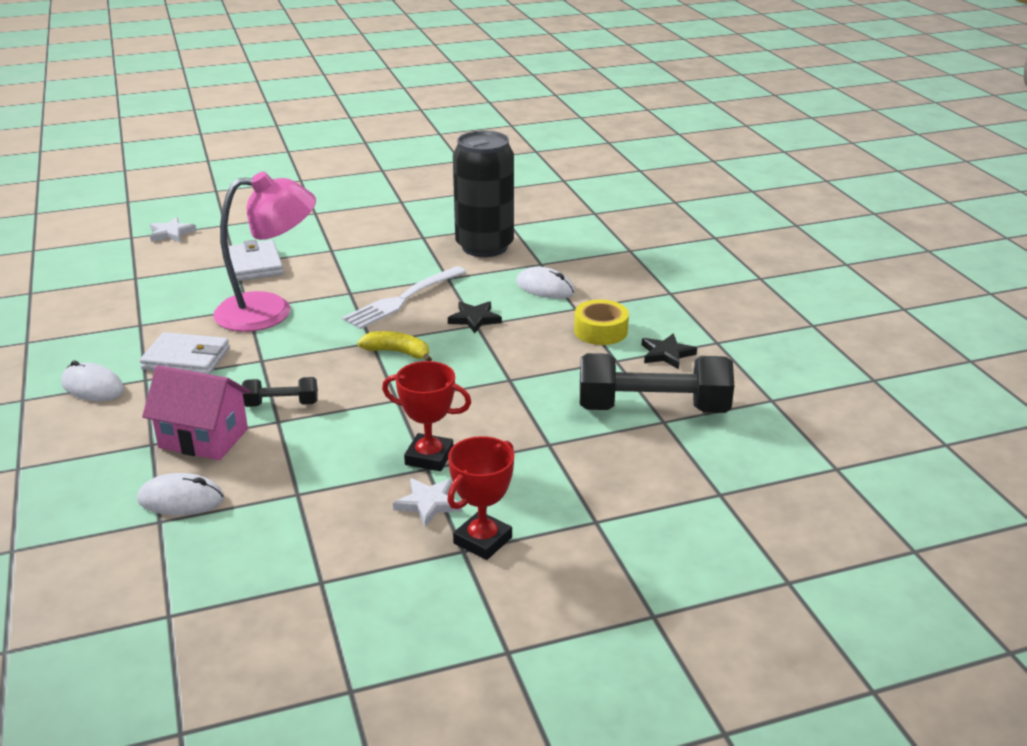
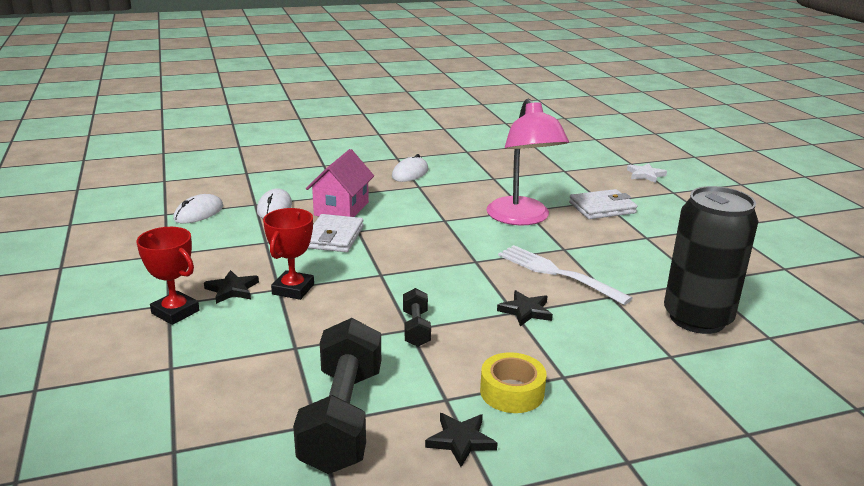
camera: 90 degrees right, 5 degrees down
white wallet [140,332,230,374] -> white wallet moved to [308,214,364,252]
black dumbbell [242,377,318,407] -> black dumbbell moved to [403,288,431,347]
yellow banana [357,331,432,361] -> none
white star [393,478,462,527] -> black star [204,270,259,304]
white mouse [516,267,575,299] -> white mouse moved to [173,194,223,223]

